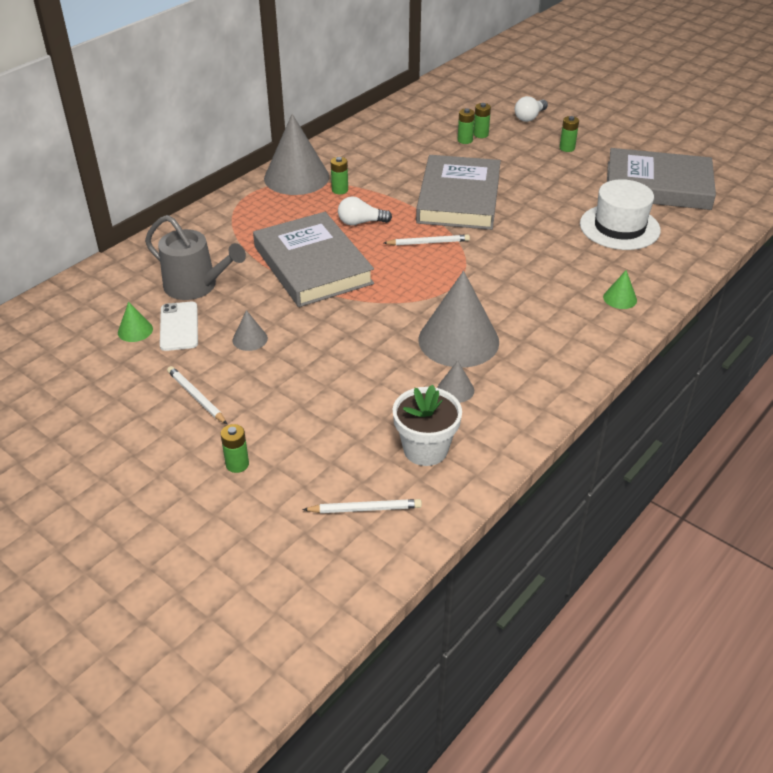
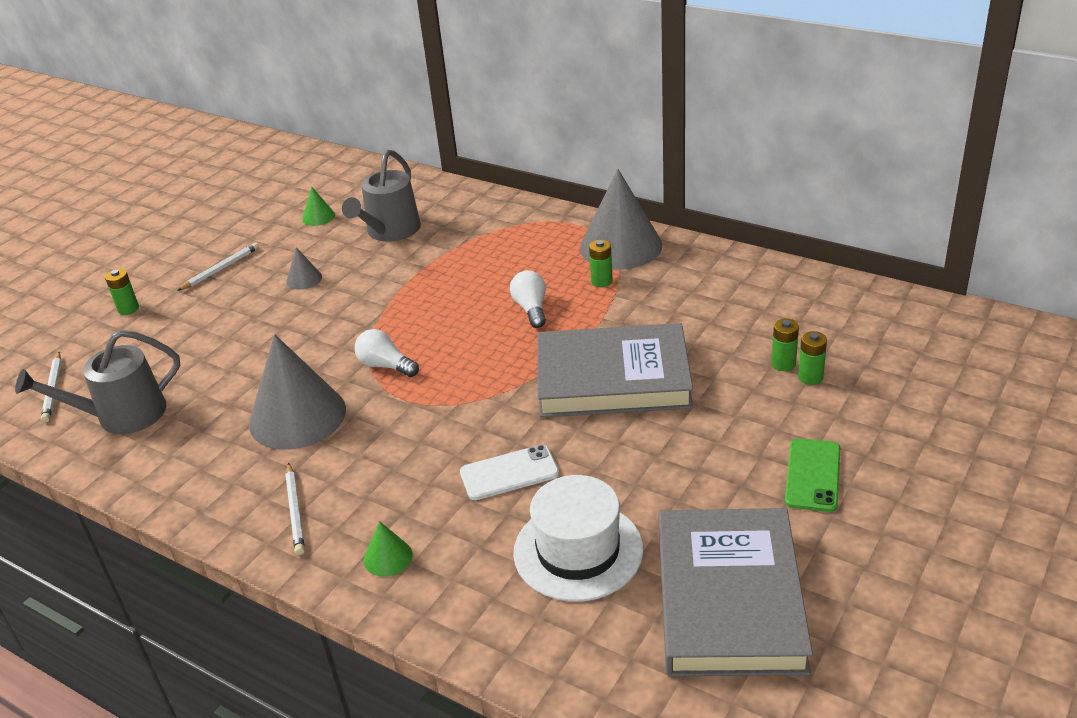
camera: 85 degrees right, 5 degrees down
white phone [160,302,198,351] -> white phone moved to [460,445,559,500]
grey book [253,212,374,307] -> none
white pencil [384,234,470,246] -> white pencil moved to [285,463,305,555]
white flower pot [393,385,462,466] -> grey watering can [15,330,180,434]
grey cone [437,361,474,403] -> none
white light bulb [515,96,548,122] -> white light bulb moved to [355,329,419,377]
green battery [560,116,579,152] -> green phone [785,438,840,512]

